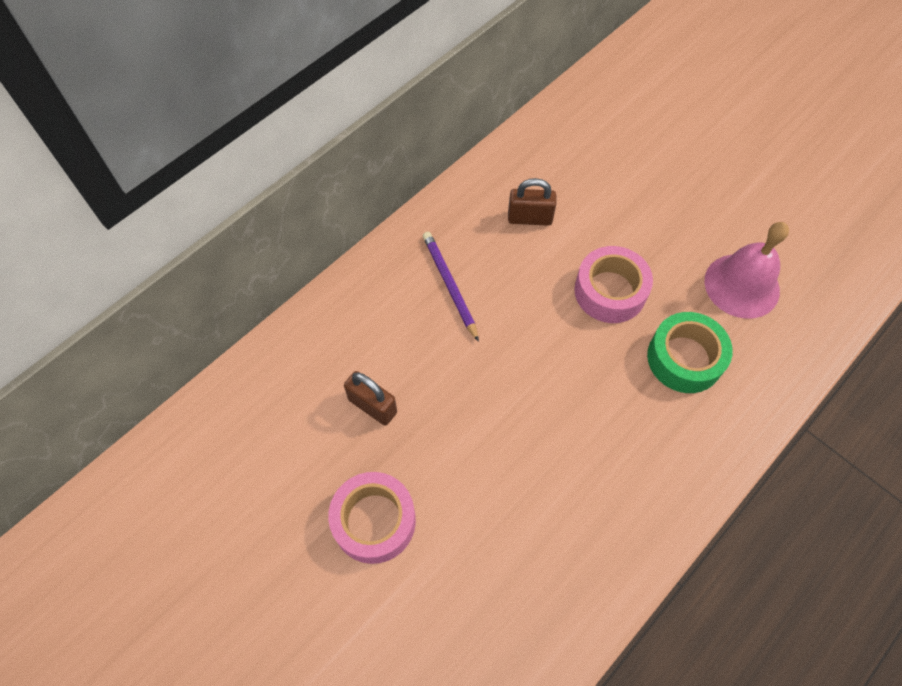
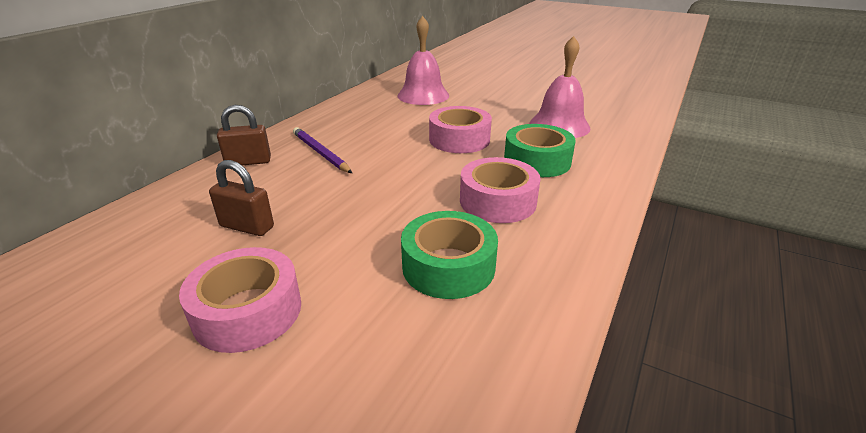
camera: 15 degrees left, 30 degrees down
brown padlock [508,178,556,226] -> brown padlock moved to [217,105,271,165]
none -> pink bell [398,16,449,105]
none -> green tape [401,211,498,299]
none -> pink tape [460,157,540,223]

